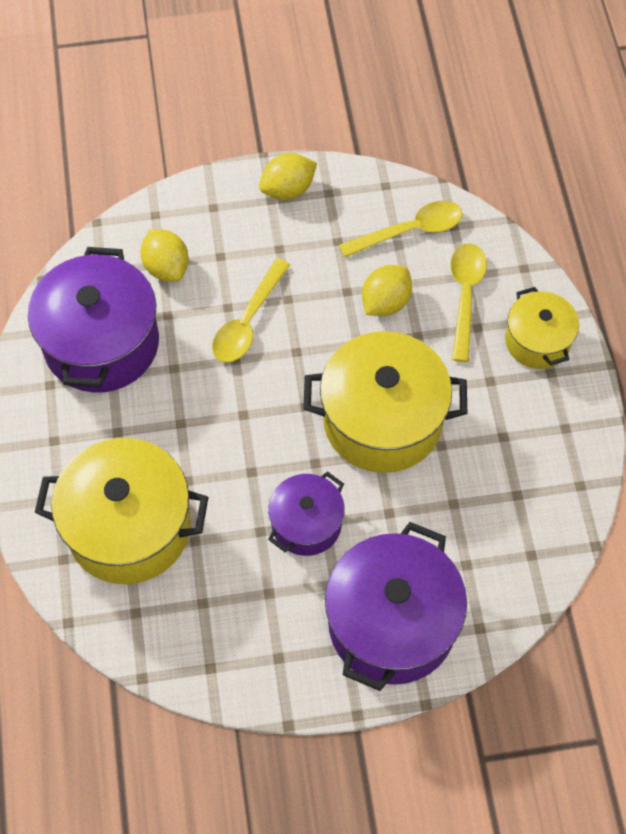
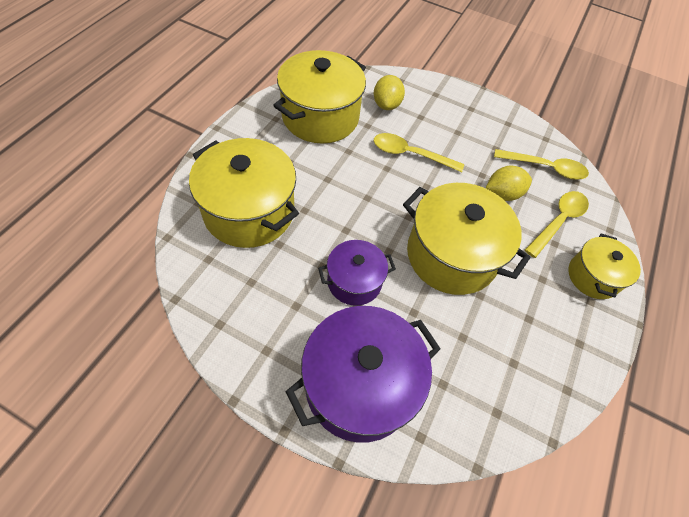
camera: 30 degrees right, 5 degrees down
purple pot [28,247,159,393] -> yellow pot [273,50,366,143]
yellow spoon [212,258,290,363] -> yellow spoon turned 45 degrees clockwise [374,133,464,172]
yellow lemon [259,153,317,200] -> none

